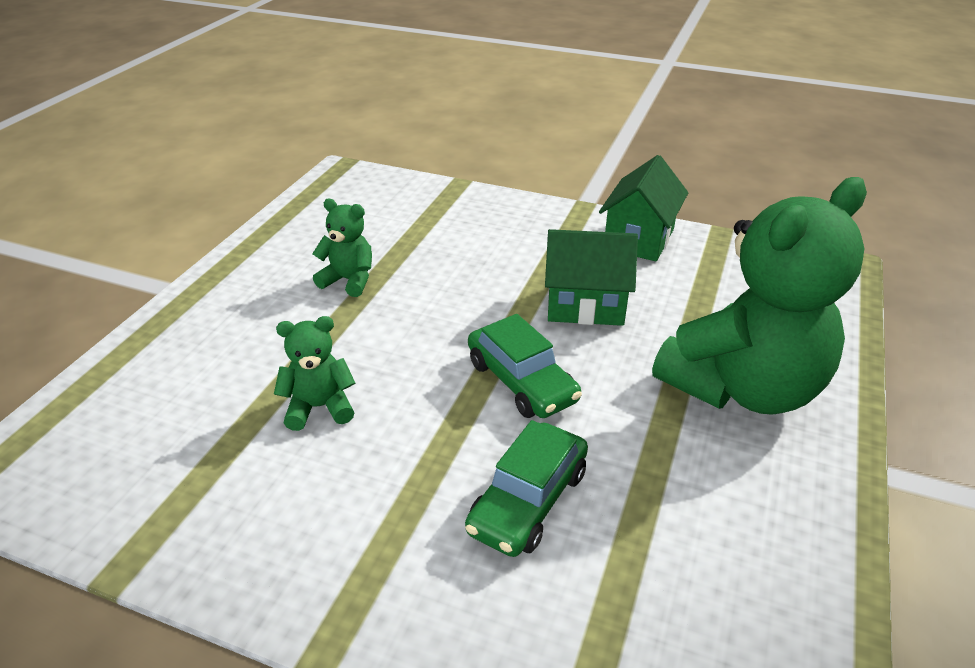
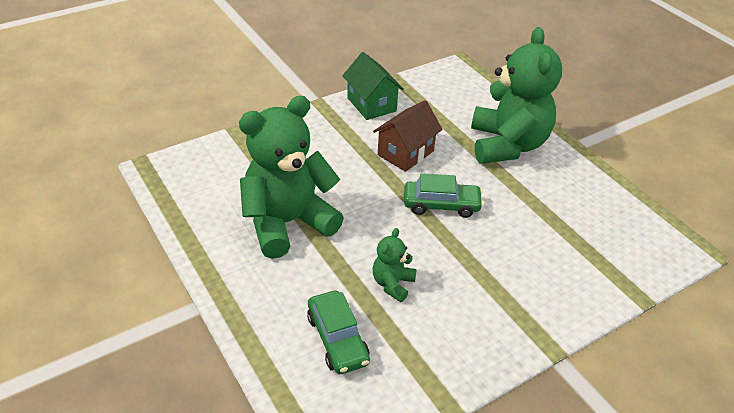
camera: 55 degrees left, 5 degrees up
green teddy bear [312,198,372,297] -> green teddy bear [239,96,344,259], size x2.26
green car [465,420,588,557] -> green car moved to [307,291,370,374]
green house [545,229,638,326] -> brown house [373,100,443,172]

